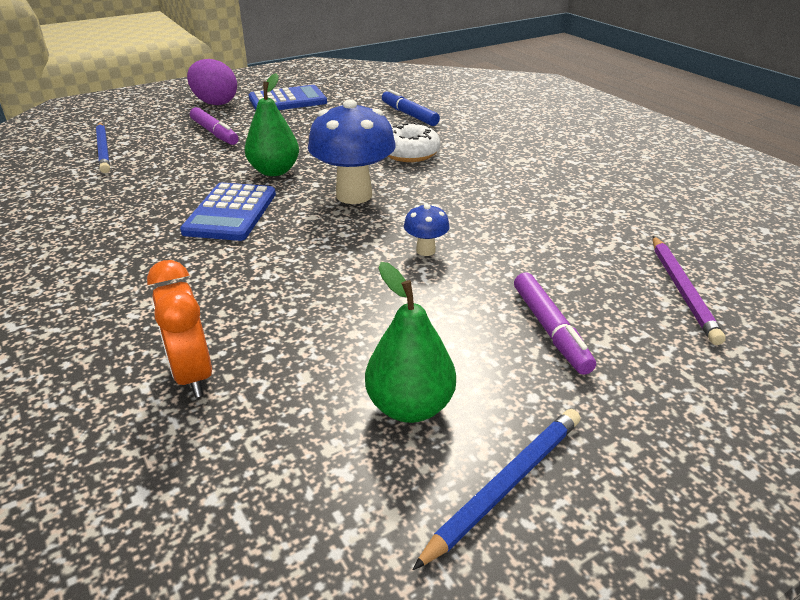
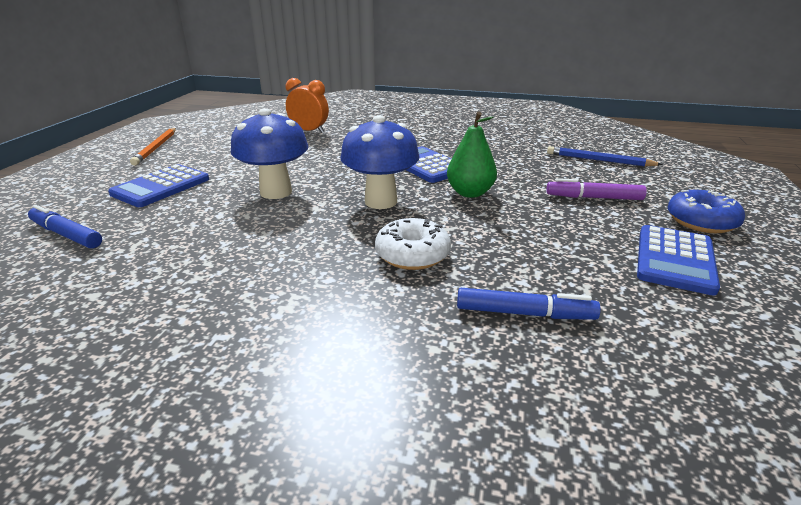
camera: 135 degrees right, 5 degrees down
purple egg [187,59,237,105] -> blue donut [668,188,745,233]
green pear [365,262,456,423] -> none
blue mushroom [404,204,450,256] -> blue mushroom [231,108,308,199], size x2.15
blue pencil [412,409,580,570] -> orange pencil [130,128,176,166]
purple marker [514,273,596,375] -> blue calculator [108,164,209,207]
purple pencil [653,236,726,345] -> blue marker [28,205,102,249]

